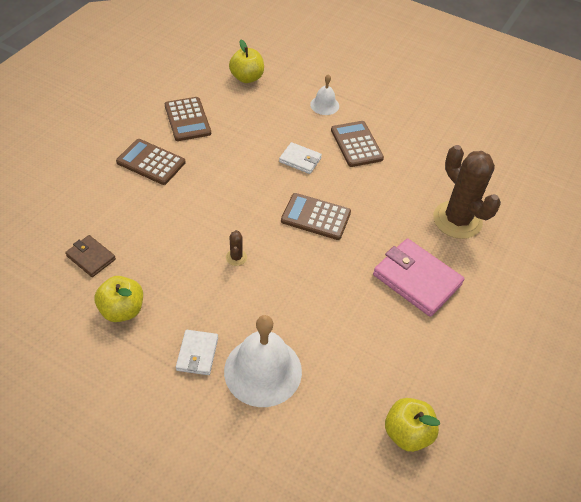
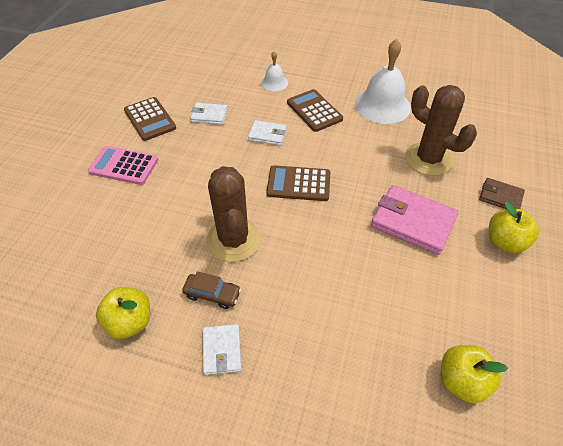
camera: 10 degrees left, 0 degrees up
brown wallet [65,235,116,277] -> brown wallet moved to [479,178,525,209]
brown calculator [116,139,185,185] -> pink calculator [88,146,158,185]
white bell [224,315,302,407] -> white bell moved to [355,39,411,124]
brown cactus [226,230,247,266] -> brown cactus [207,166,261,262], size x2.48
yellow apple [229,40,264,83] -> yellow apple moved to [489,201,539,253]
none -> brown car [182,272,241,309]
none -> white wallet [190,103,228,125]

